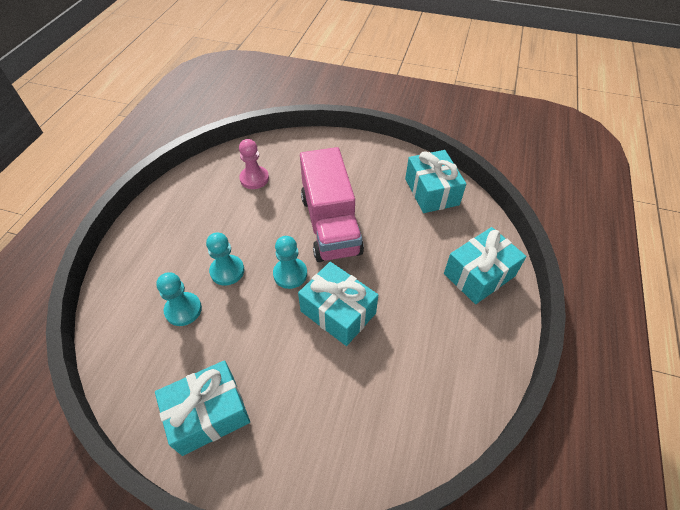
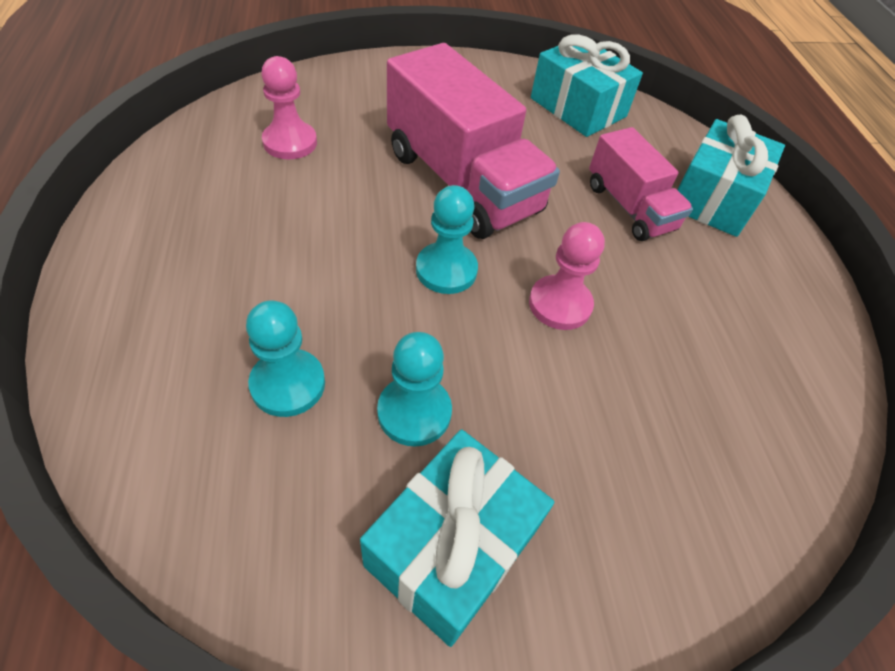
camera: 30 degrees left, 0 degrees up
turquoise pawn [206,232,244,285] -> turquoise pawn moved to [377,332,452,447]
turquoise gift [298,262,378,346] -> pink pawn [529,222,605,330]
none -> pink truck [589,127,693,241]

